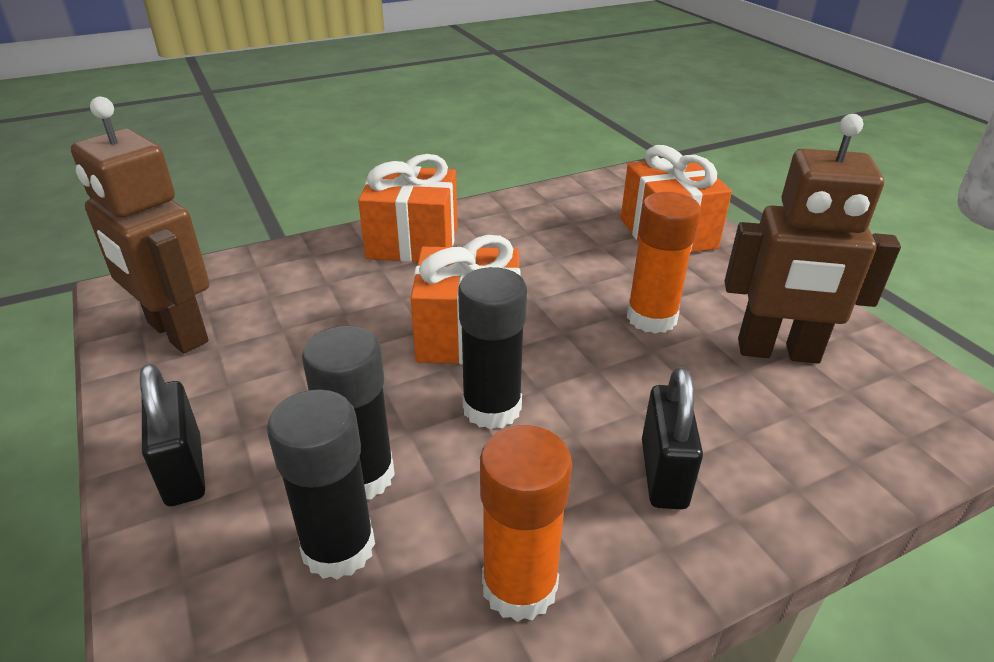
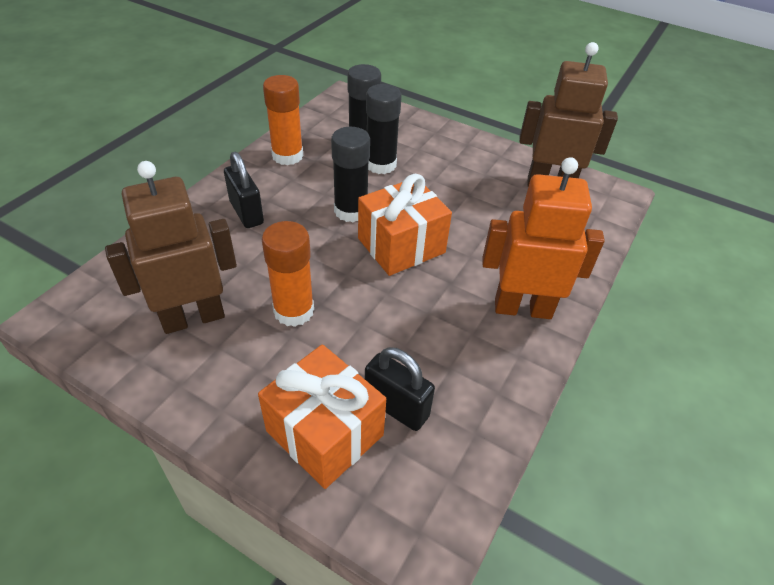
camera: 145 degrees right, 10 degrees up
black padlock [140,364,205,506] -> black padlock moved to [365,347,435,431]
orange gift [358,154,458,262] -> orange robot [482,157,605,319]

